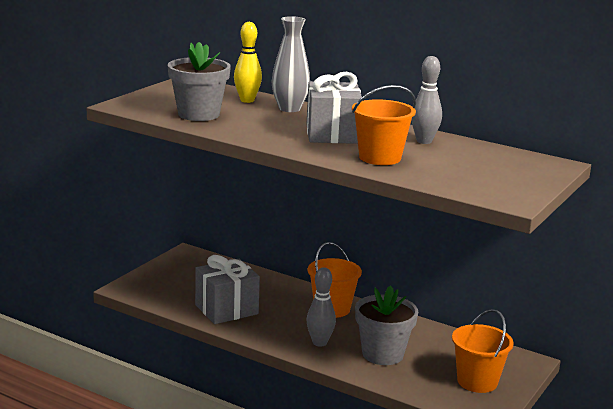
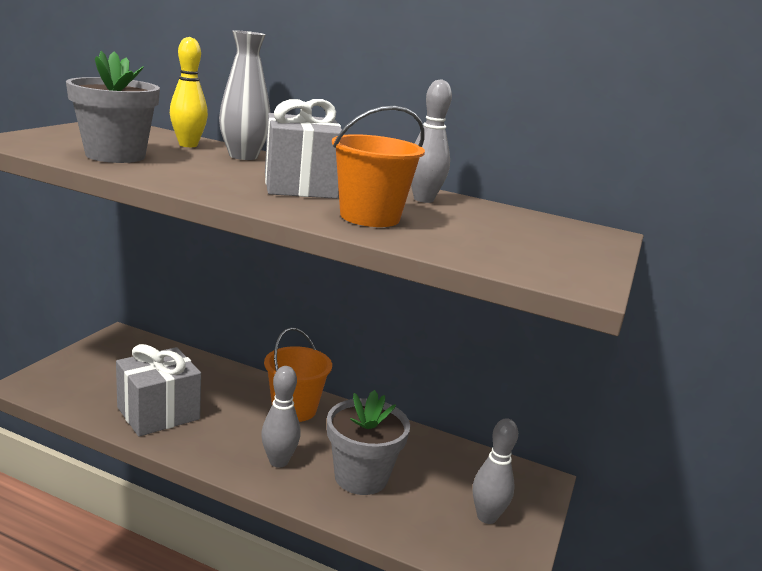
camera: 10 degrees left, 0 degrees up
orange bucket [452,309,514,393] -> grey bowling pin [473,418,518,524]

